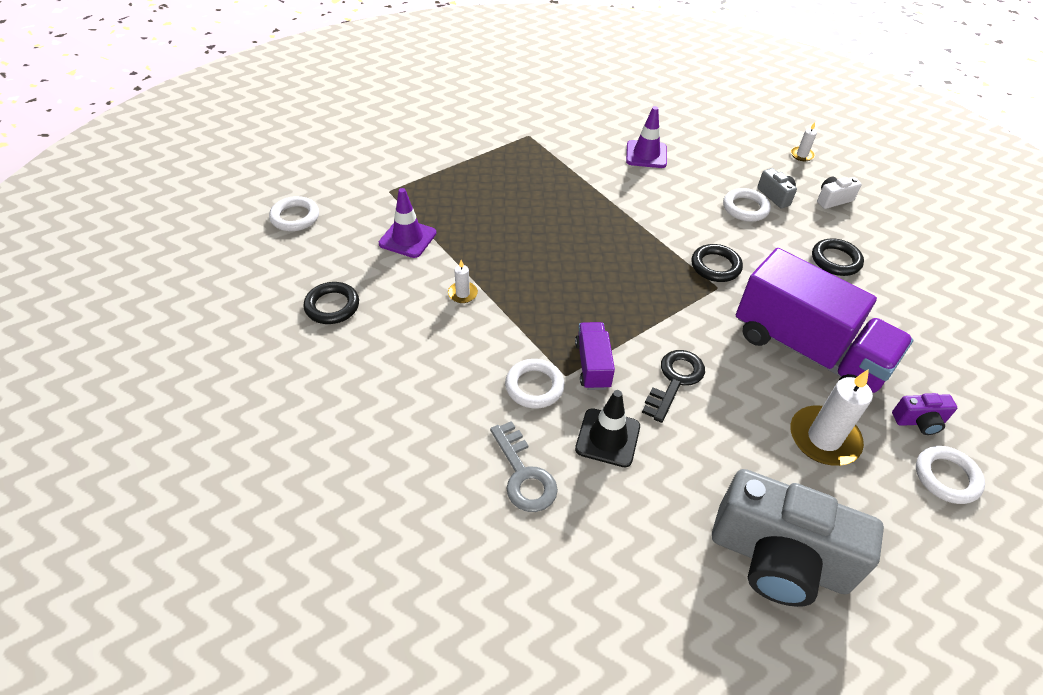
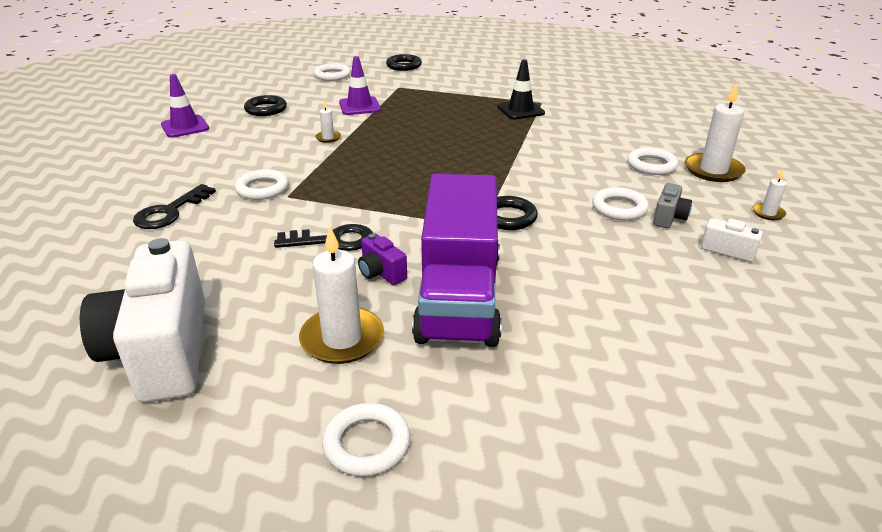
camera: 55 degrees right, 15 degrees down
grey key [490,421,558,512] -> black key [133,184,216,229]
purple truck [575,322,615,390] -> none
black traffic cone [575,390,640,467] -> black traffic cone moved to [497,60,545,120]
purple traffic cone [626,106,667,168] -> purple traffic cone moved to [161,74,209,138]
grey camera [712,469,884,607] -> white camera [80,238,205,403]
black ring [812,238,864,276] -> black ring moved to [386,54,422,71]
purple camera [892,393,957,435] -> purple camera moved to [358,234,407,285]
none -> white ring [627,147,678,175]
none -> white candle [685,82,746,182]

